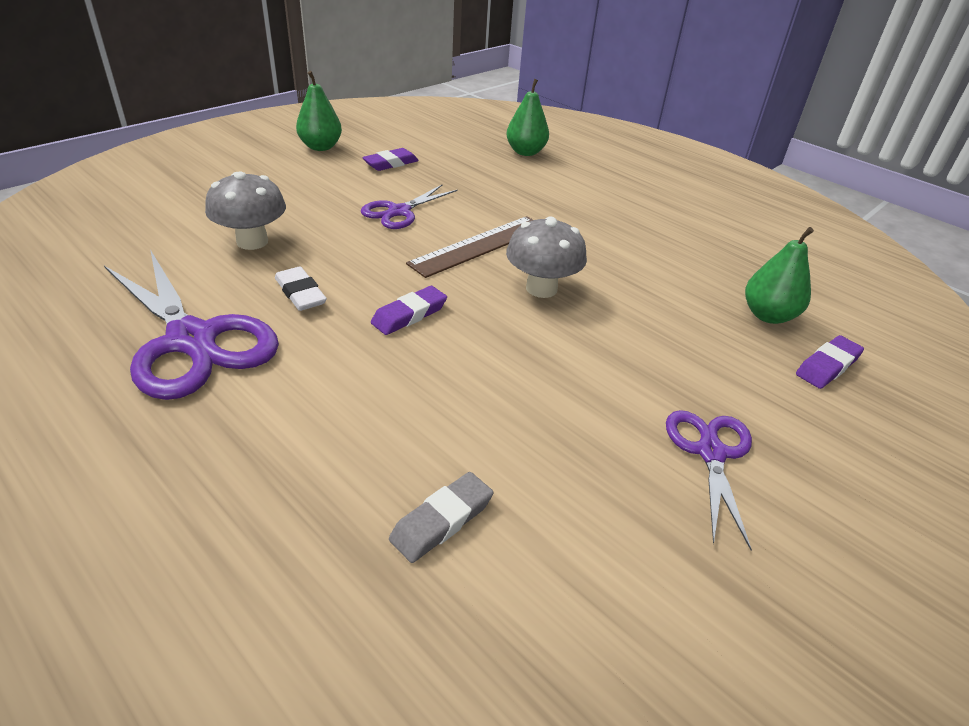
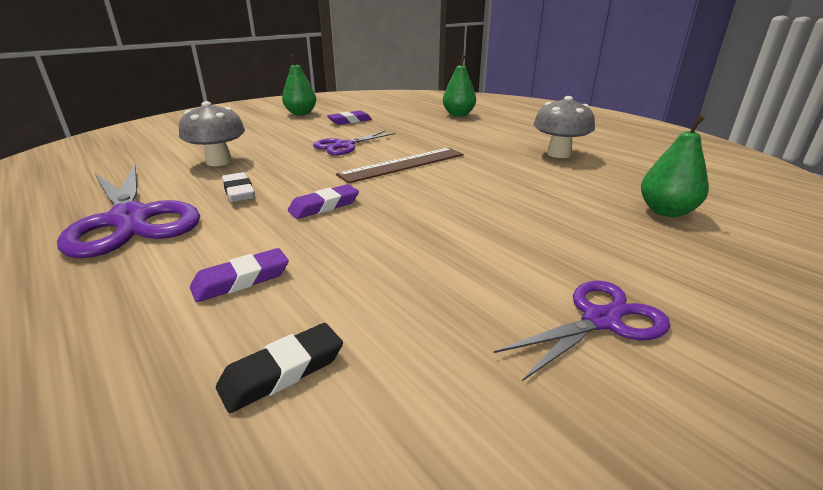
camera: 10 degrees right, 10 degrees down
grey eraser [389,472,493,563] -> black eraser [216,323,343,413]
grey mushroom [506,216,587,298] -> grey mushroom moved to [534,96,595,158]
purple scissors [666,410,752,550] -> purple scissors turned 45 degrees clockwise [494,280,671,381]
purple eraser [796,335,864,389] -> purple eraser moved to [190,248,289,302]

